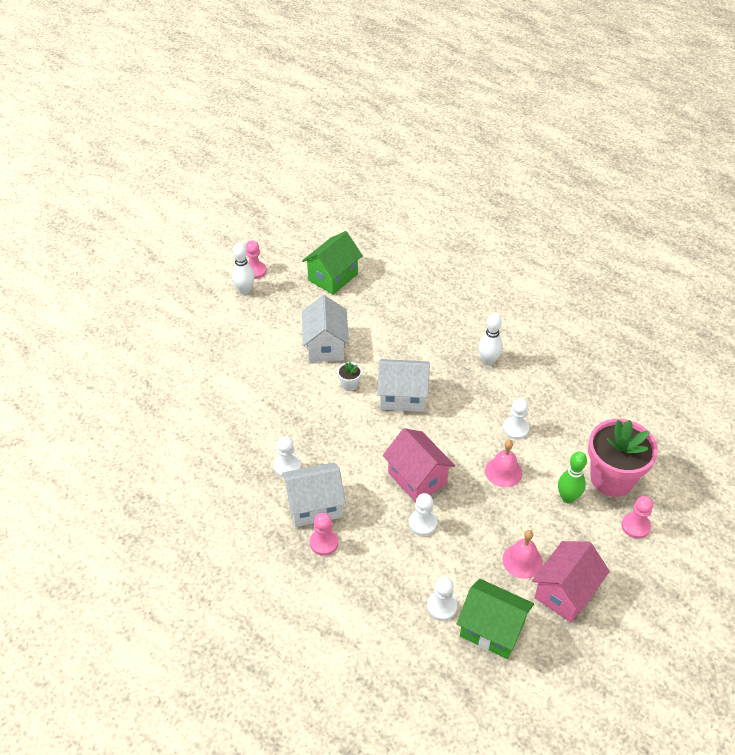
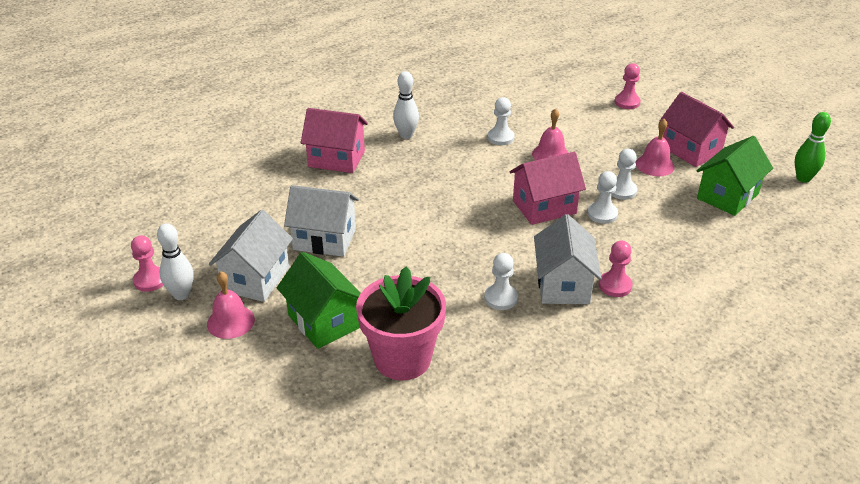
camera: 75 degrees left, 10 degrees down
green house [302,231,363,295] -> green house moved to [277,252,361,349]
white flower pot [337,362,362,391] -> none
white house [377,359,430,412] -> white house moved to [209,210,293,302]
white pawn [427,577,457,621] -> white pawn moved to [611,149,637,200]
green bowling pin [558,451,587,504] -> green bowling pin moved to [795,112,831,183]
pink flower pot [588,419,658,497] -> pink flower pot moved to [356,266,446,380]
none -> pink bell [207,271,255,339]
none -> pink house [301,108,368,173]

